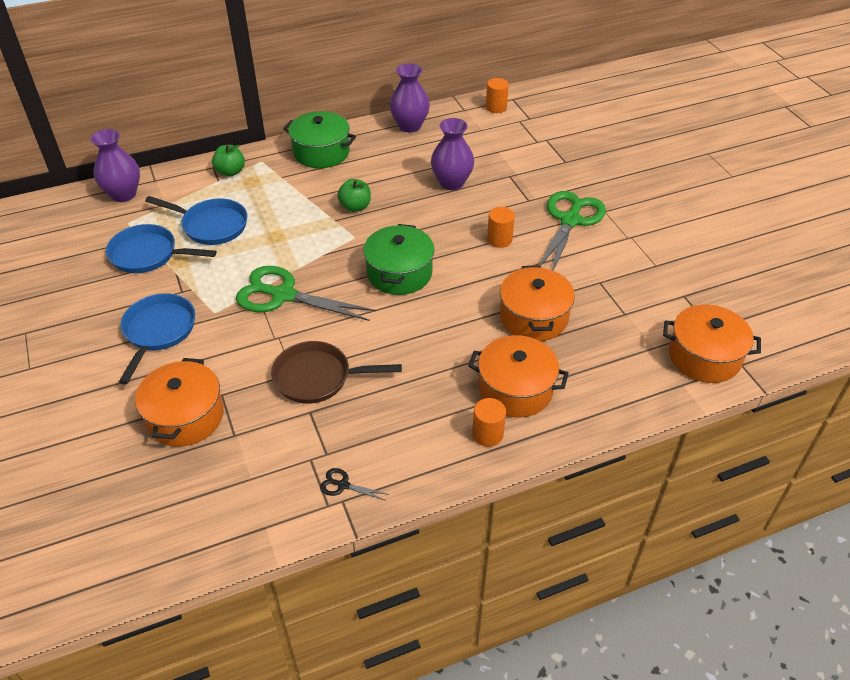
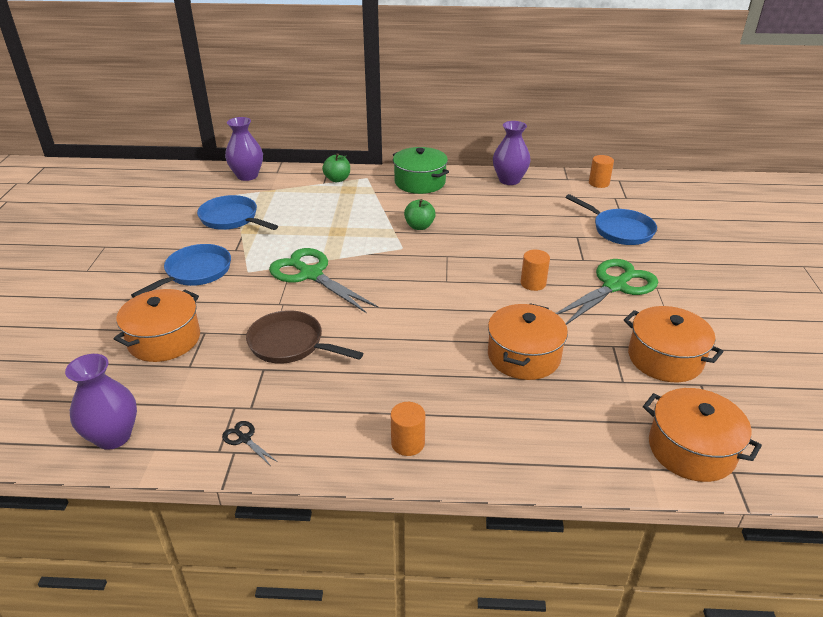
camera: 25 degrees right, 10 degrees down
blue pan [145,196,247,245] -> blue pan moved to [565,194,657,245]
green pot [363,224,434,295] -> none
purple vase [431,118,474,190] -> purple vase moved to [65,354,137,450]
orange pot [468,335,569,417] -> orange pot moved to [624,306,723,382]

